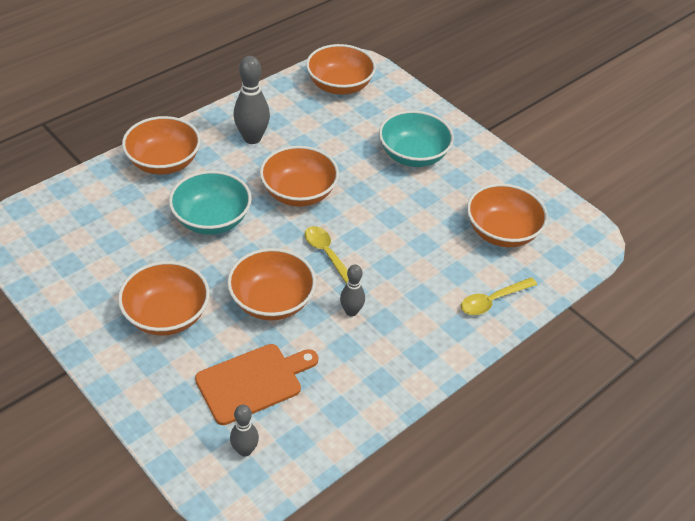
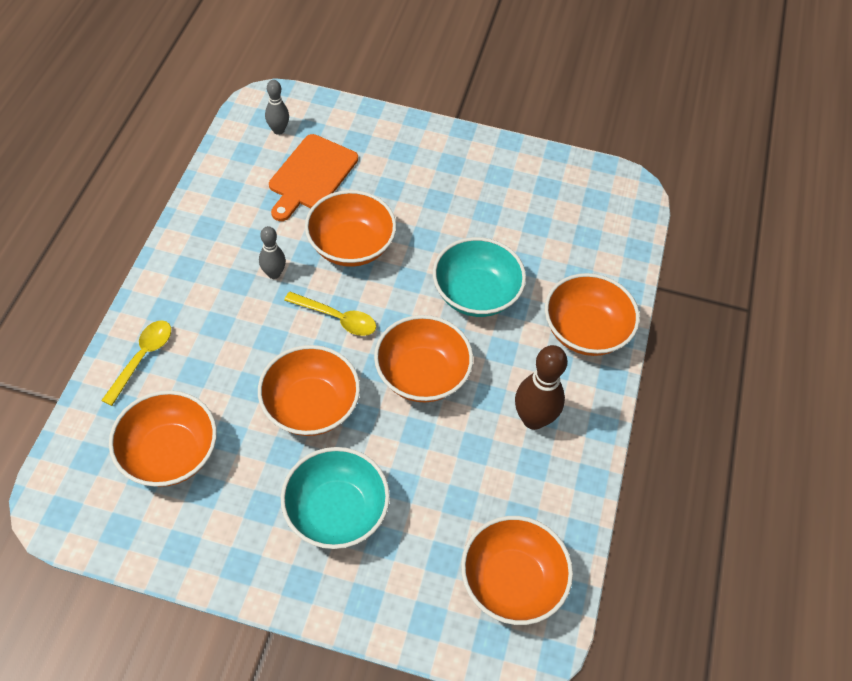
camera: 145 degrees right, 10 degrees up
orange bowl [118,261,210,336] -> orange bowl moved to [258,345,360,436]
grey bowling pin [233,56,270,144] -> brown bowling pin [515,345,567,430]

